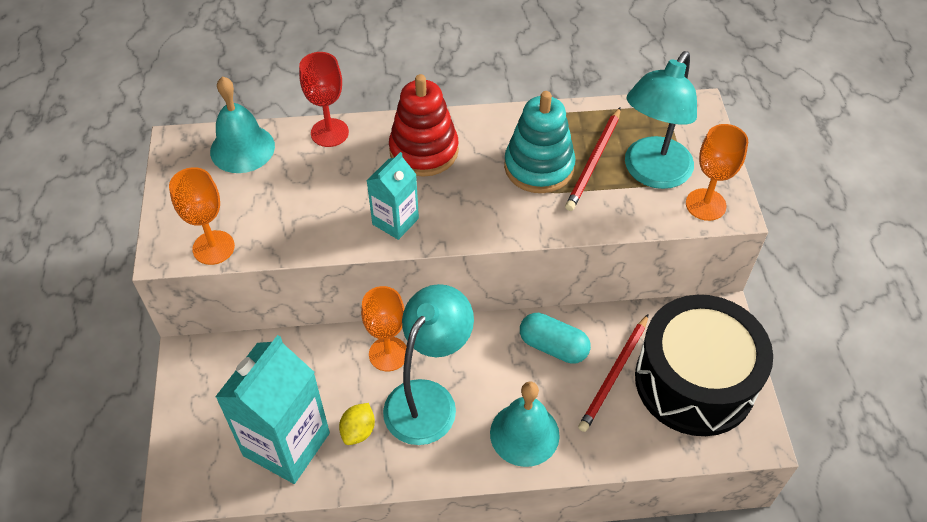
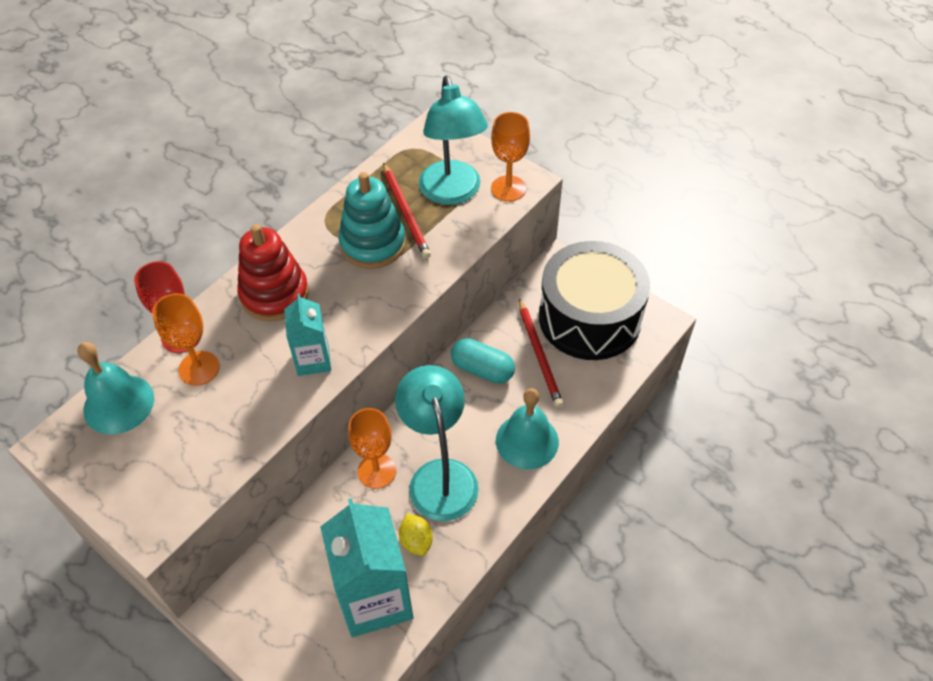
camera: 45 degrees left, 0 degrees up
orange goblet [169,167,235,265] -> orange goblet moved to [152,293,220,386]
turquoise capsule [520,313,591,364] -> turquoise capsule turned 45 degrees clockwise [451,338,515,384]

